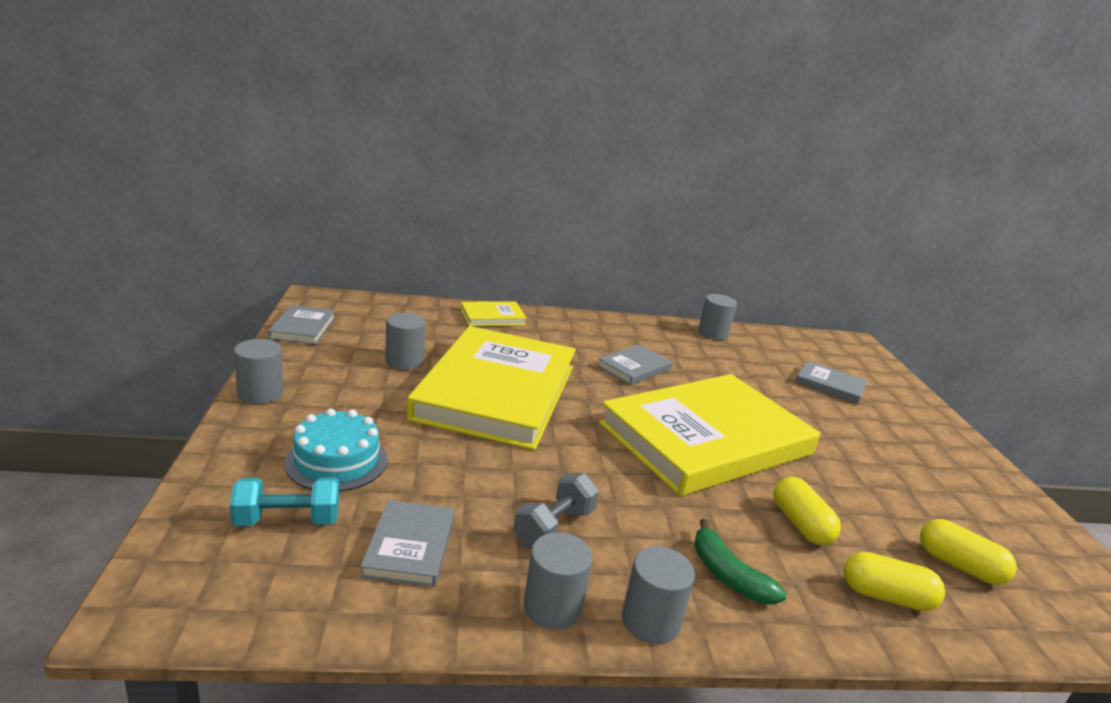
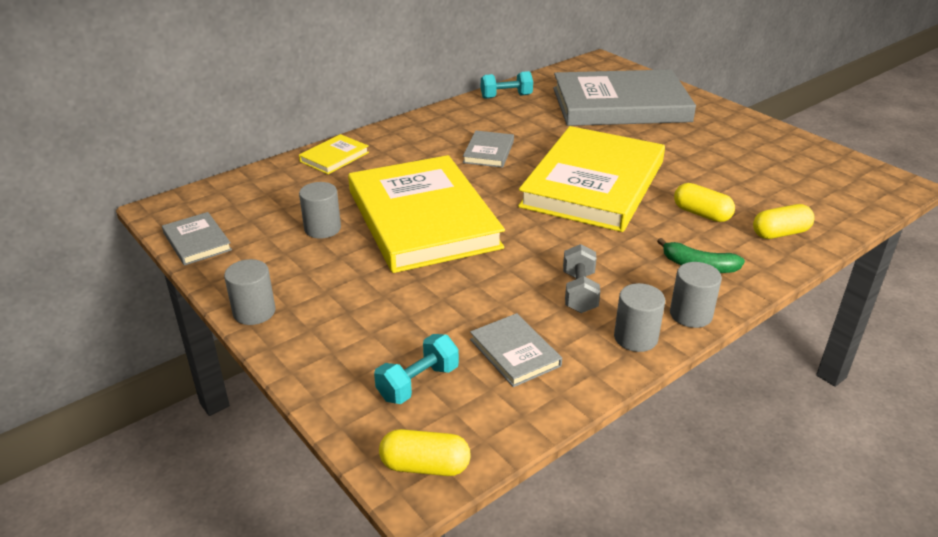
camera: 30 degrees left, 10 degrees up
turquoise cake [285,409,387,492] -> none
grey cylinder [698,294,737,340] -> turquoise dumbbell [481,71,533,99]
grey book [795,361,867,404] -> grey book [553,69,696,126], size x2.42
yellow capsule [920,519,1017,585] -> yellow capsule moved to [379,429,471,476]

